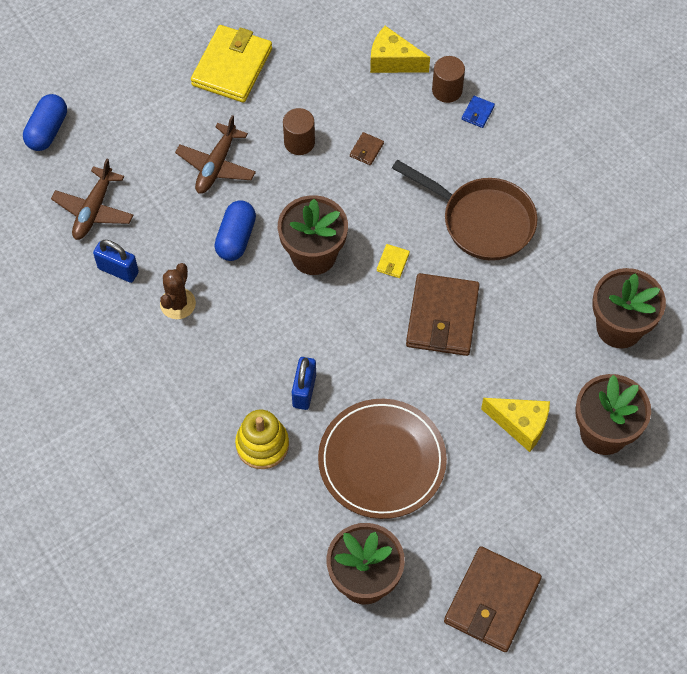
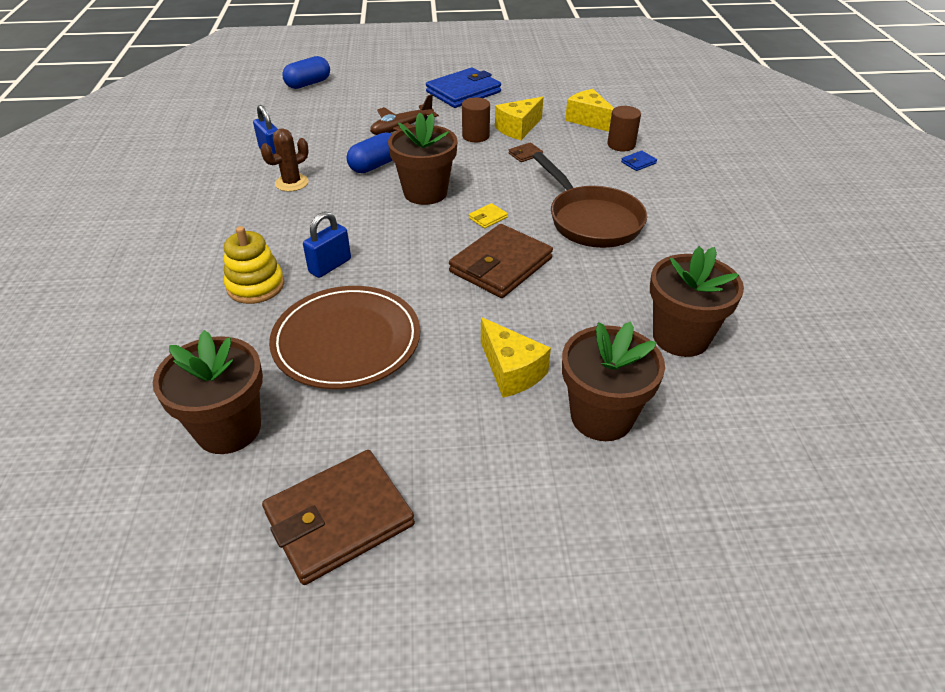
camera: 30 degrees right, 20 degrees down
brown plane [51,159,133,240] -> none
yellow wallet [191,25,272,103] -> blue wallet [426,68,501,108]
none -> yellow cheese [495,96,543,140]

